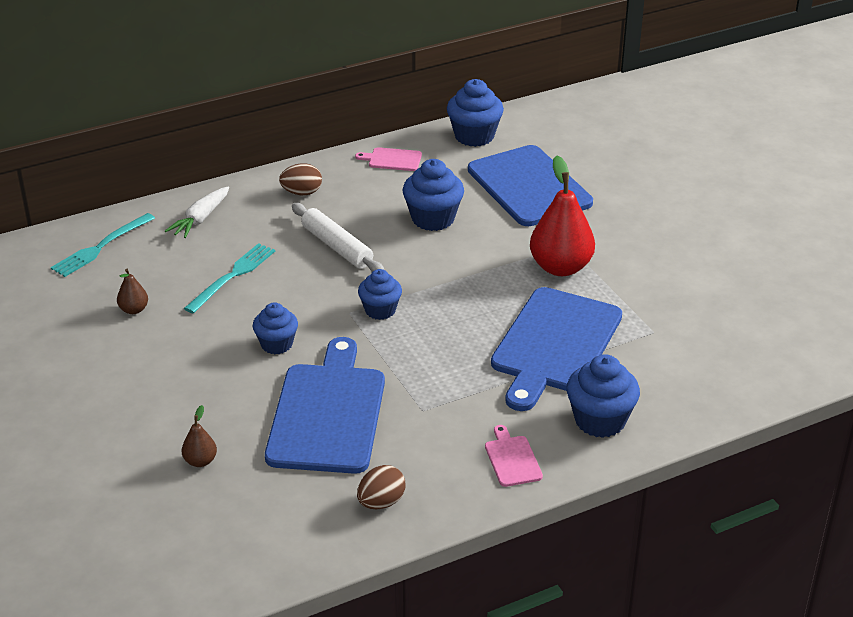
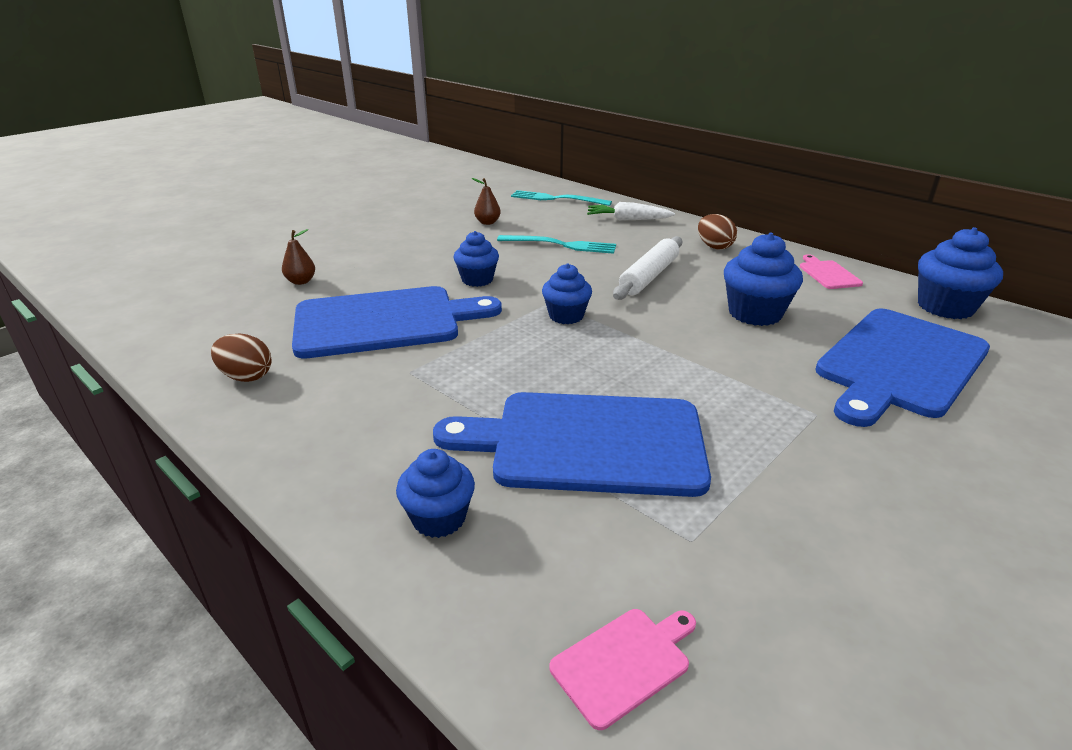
camera: 70 degrees right, 5 degrees down
pink cutting board [485,425,543,487] -> pink cutting board moved to [549,609,696,730]
red pear [530,156,595,276] -> none
blue cupcake [566,354,640,438] -> blue cupcake [396,449,475,538], size x0.66

